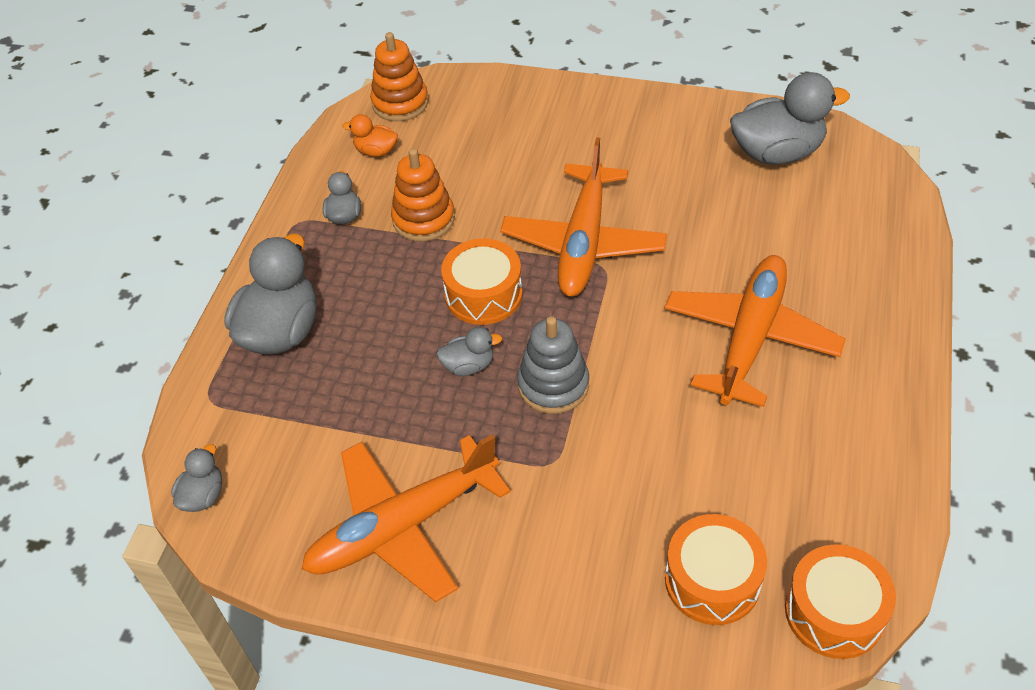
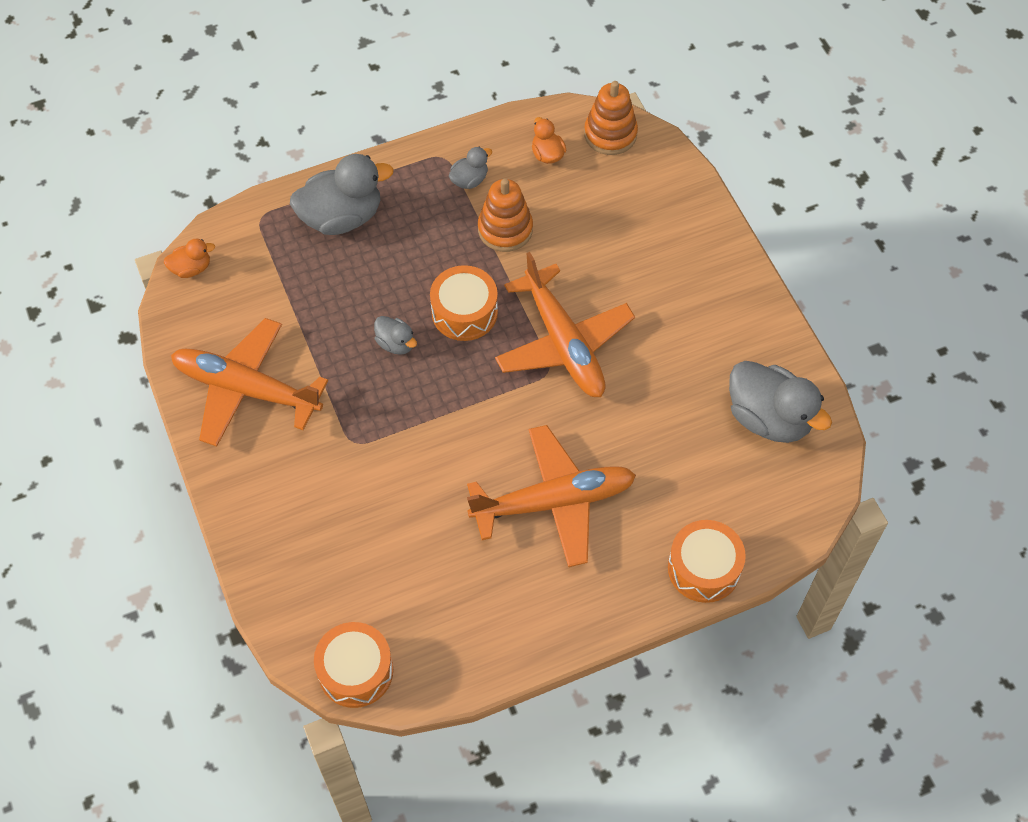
camera: 50 degrees right, 10 degrees up
grey duck [171,444,222,512] -> orange duck [164,239,215,278]
orange plane [500,137,667,297] -> orange plane turned 90 degrees counterclockwise [495,252,635,397]
grey stacking toy [517,316,589,414] -> none
orange drum [665,514,767,625] -> orange drum moved to [668,520,746,603]

